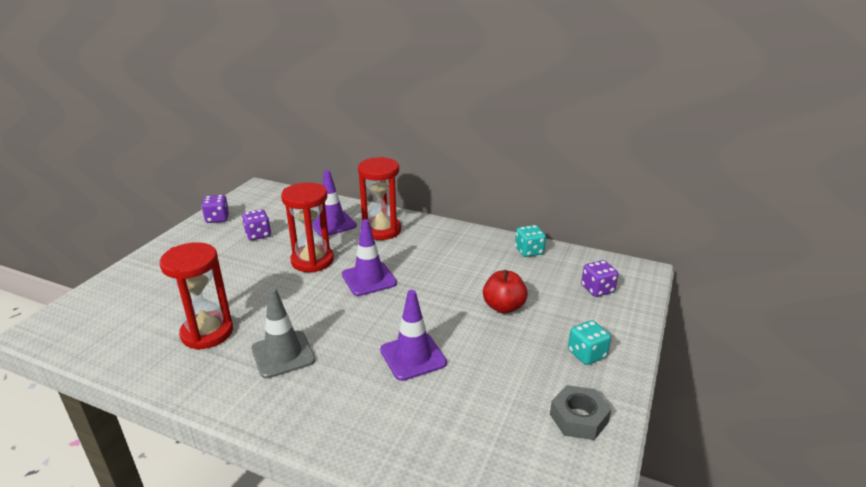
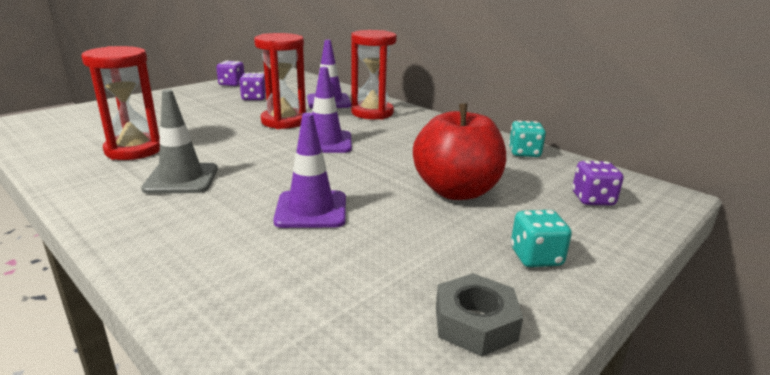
camera: 20 degrees right, 5 degrees down
red apple [483,270,528,314] -> red apple [413,103,506,200], size x1.62

